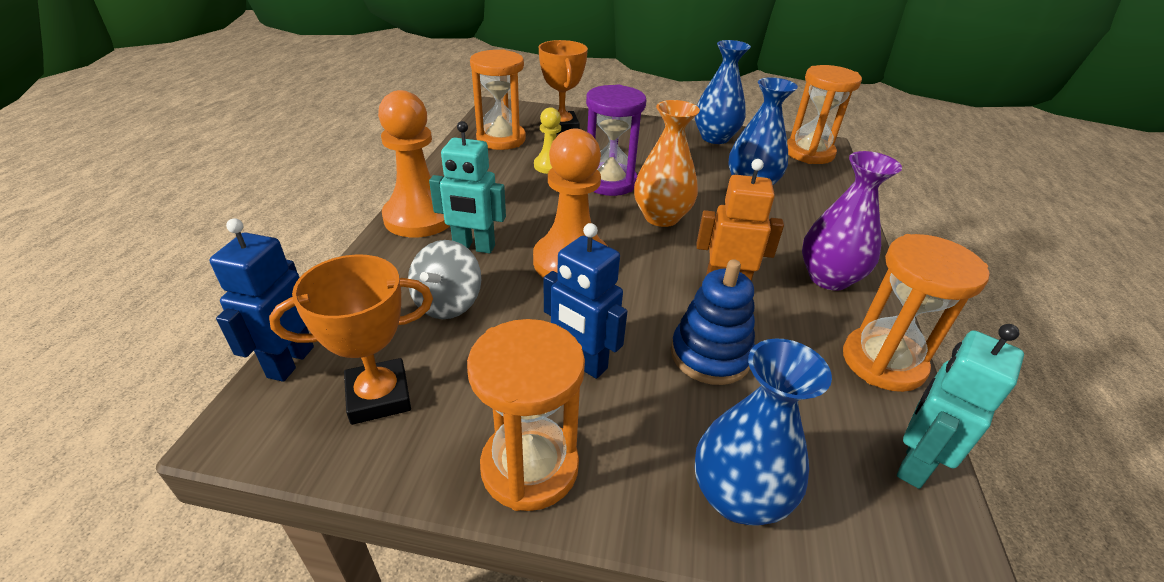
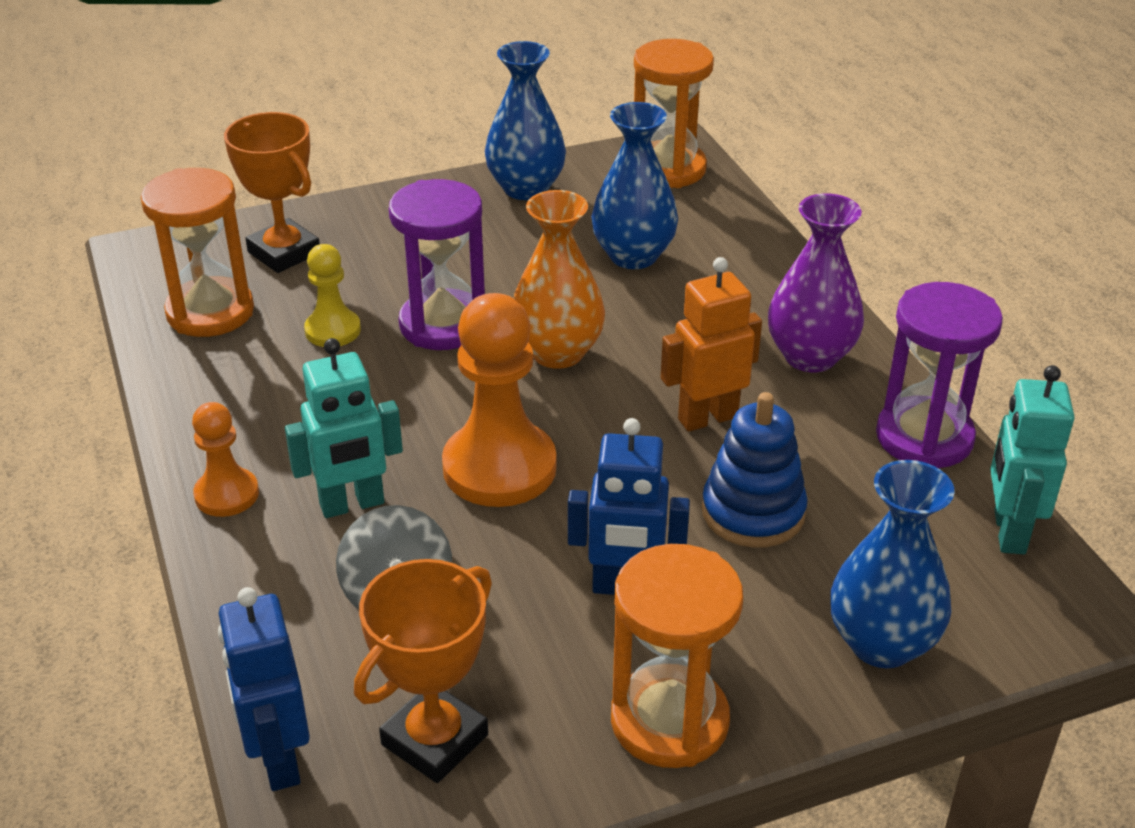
camera: 30 degrees left, 0 degrees up
orange pawn [378,90,450,238] -> orange pawn [192,402,259,517], size x0.55
orange hourglass [843,234,989,392] -> purple hourglass [876,282,1003,468]

